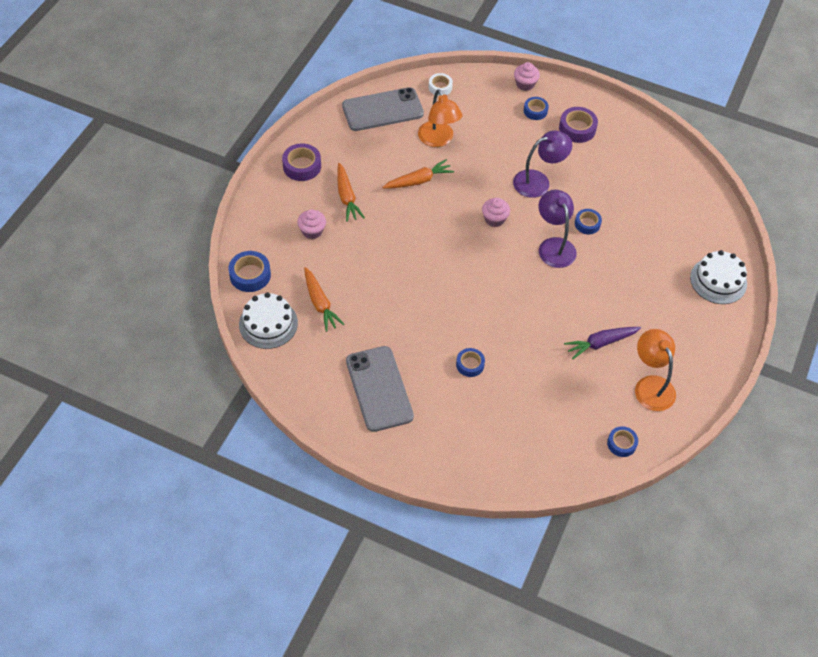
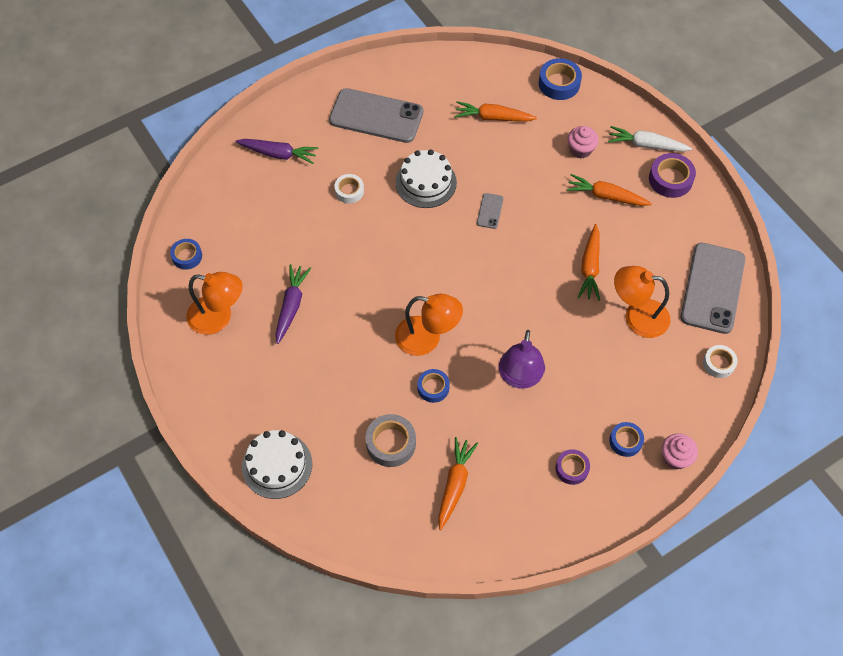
camera: 125 degrees right, 5 degrees up
white cake [239,292,298,349] -> white cake moved to [395,149,457,208]
blue tape [456,348,485,377] -> white tape [334,174,364,203]
pink cupcake [482,198,510,227] -> none
purple lamp [539,189,577,268] -> orange lamp [395,294,463,356]
purple tape [559,107,598,143] -> purple tape [556,449,590,485], size x0.66
none -> purple carrot [235,139,318,164]
none -> grey tape [365,414,416,467]
none -> orange carrot [438,437,478,530]
none -> grey phone [477,193,503,229]
none -> white carrot [608,126,692,152]

